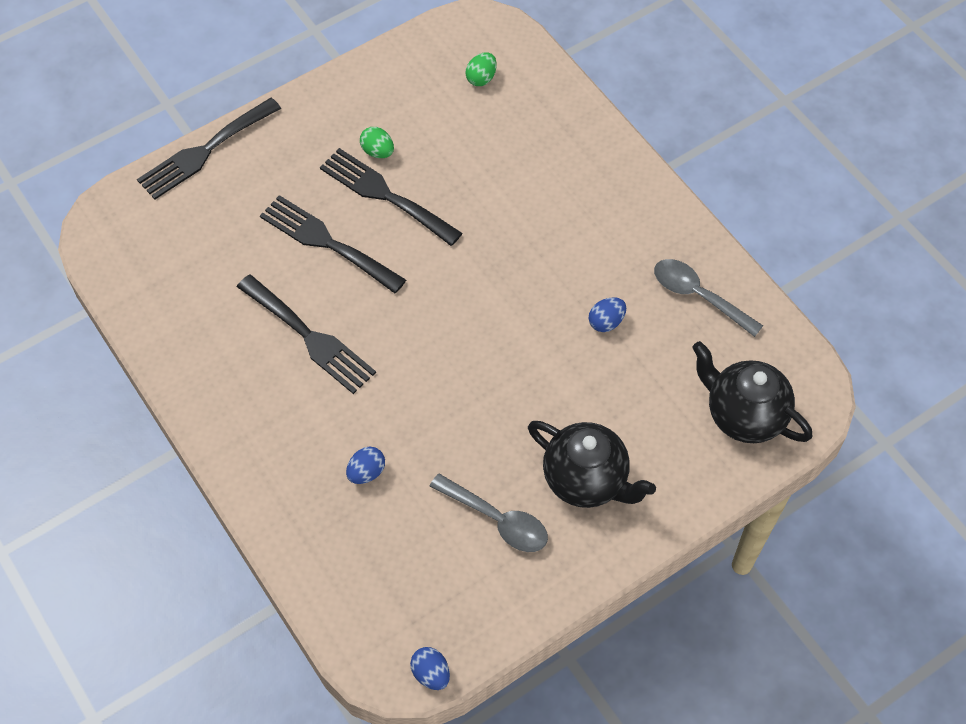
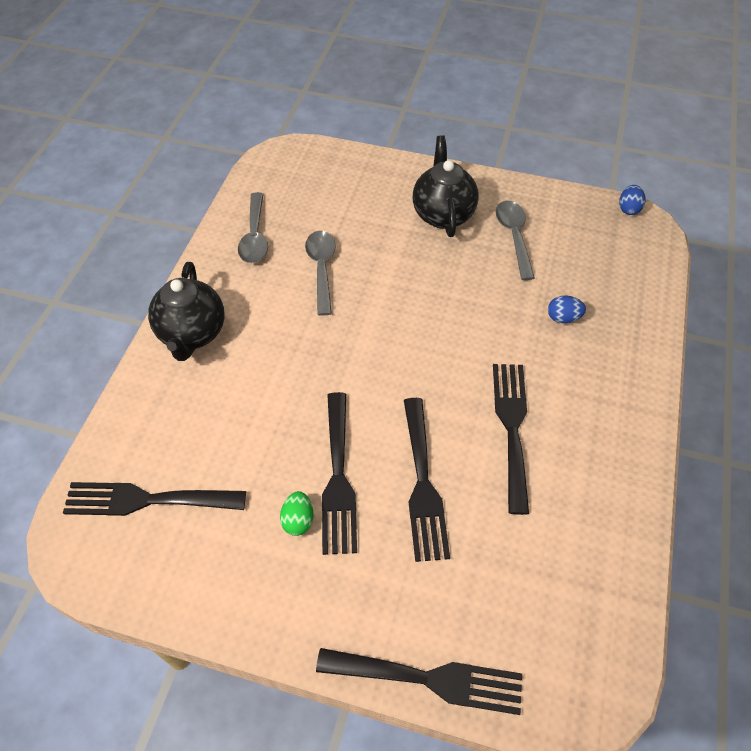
camera: 130 degrees left, 5 degrees down
green egg [466,52,497,86] -> black fork [63,482,246,516]
blue egg [589,297,626,332] -> grey spoon [305,231,336,316]
black teapot [692,341,813,443] -> black teapot moved to [148,262,225,361]

